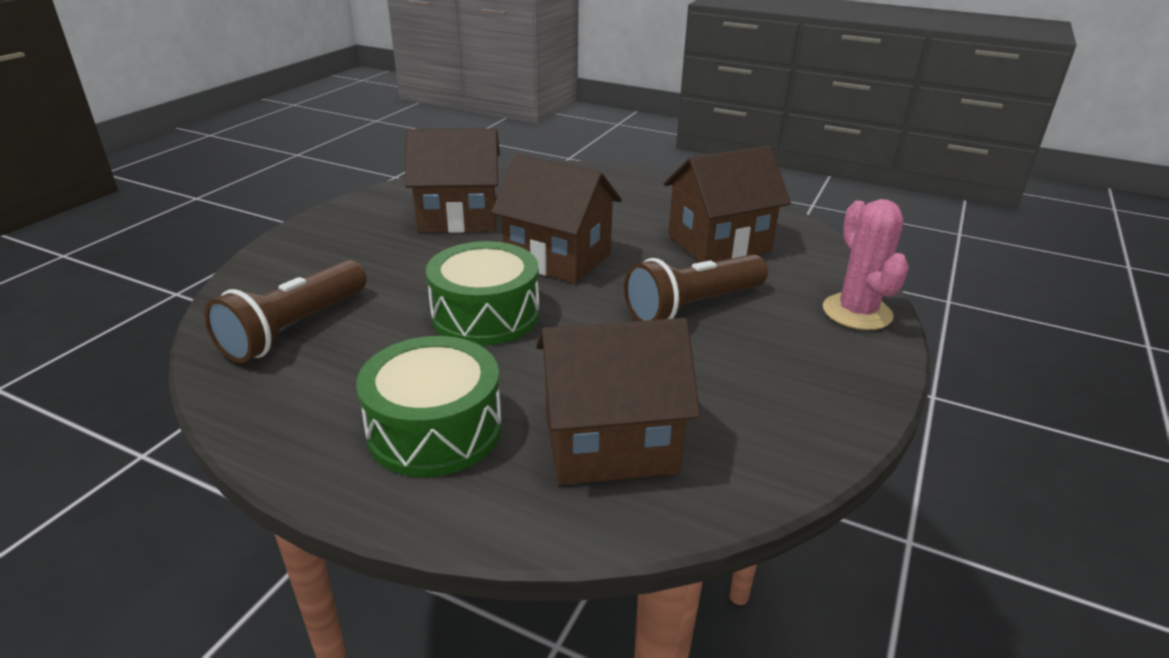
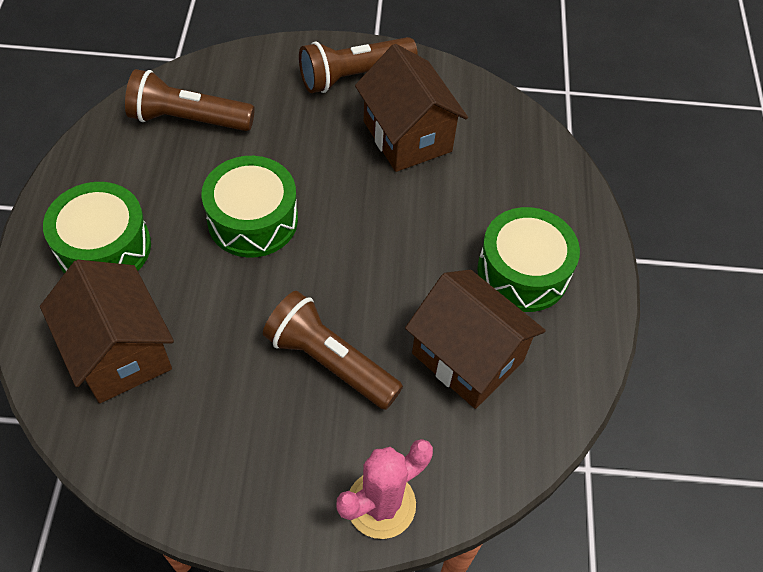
camera: 65 degrees right, 25 degrees up
brown house [491,154,622,284] -> none
none -> brown flashlight [299,37,417,93]
none -> green drum [477,207,580,312]

